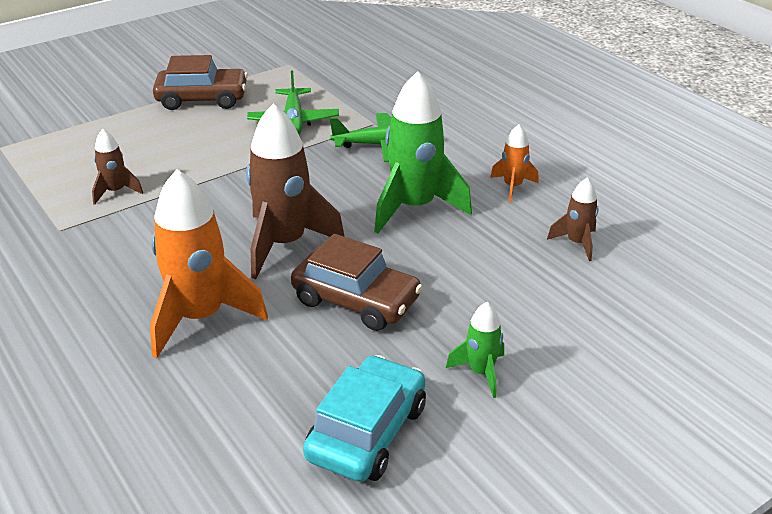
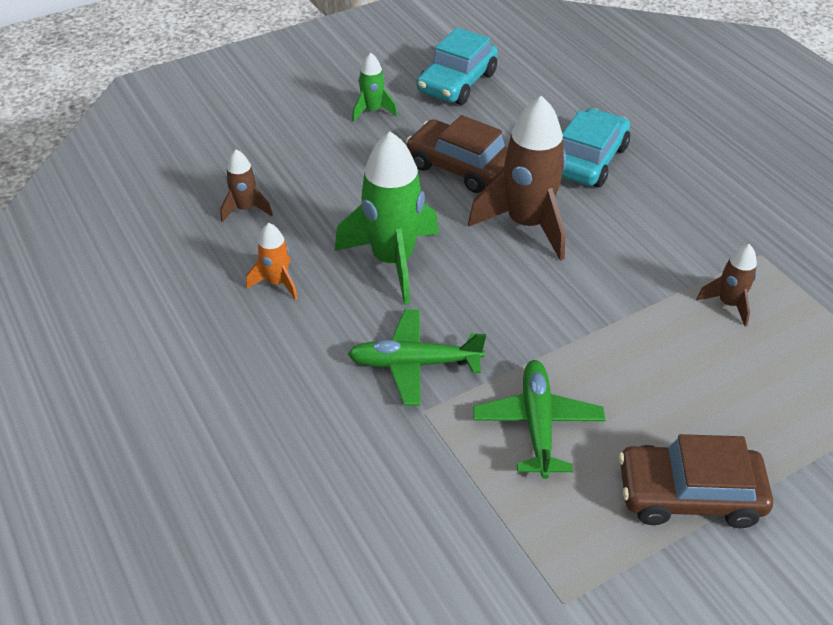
camera: 175 degrees left, 10 degrees up
orange rocket [150,169,268,359] -> turquoise car [562,108,630,187]

